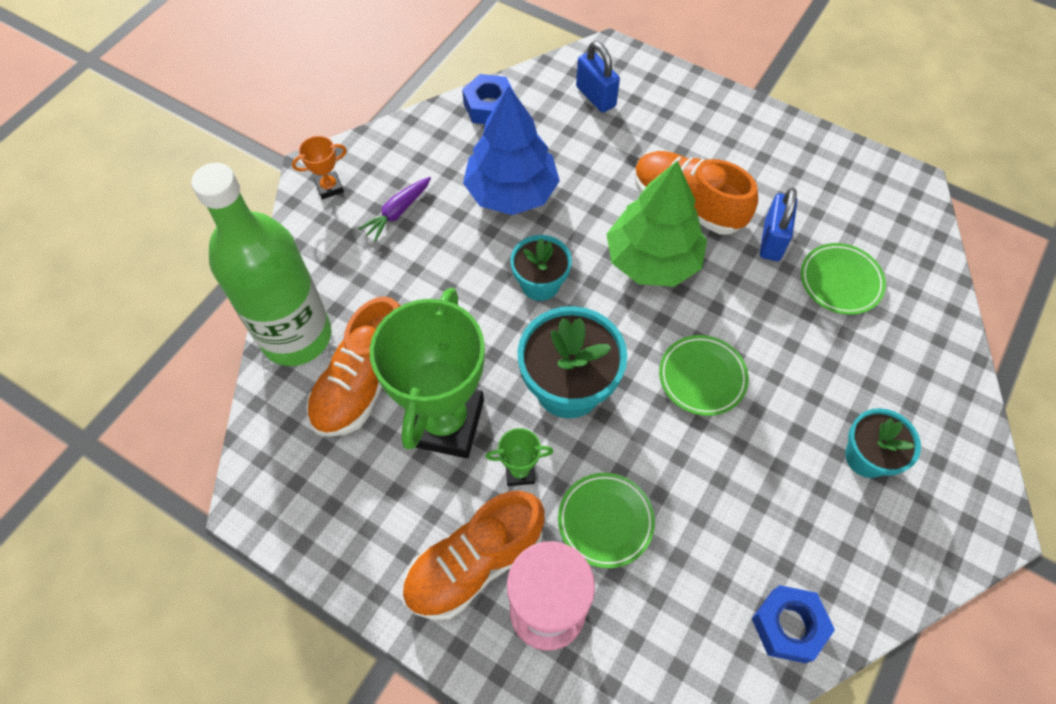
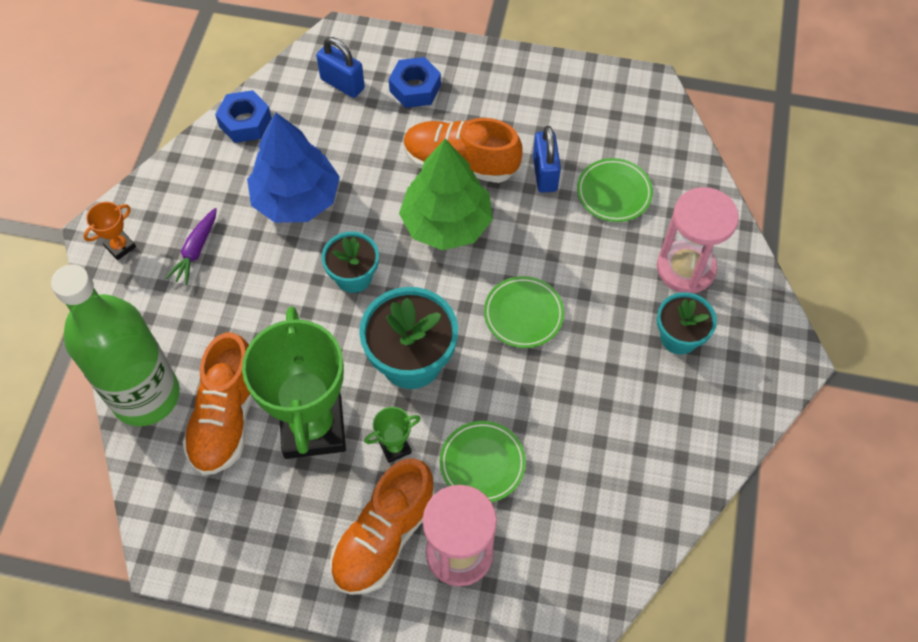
camera: 20 degrees left, 0 degrees up
blue nut [752,585,835,663] -> blue nut moved to [389,57,441,108]
none -> pink hourglass [657,187,739,294]

